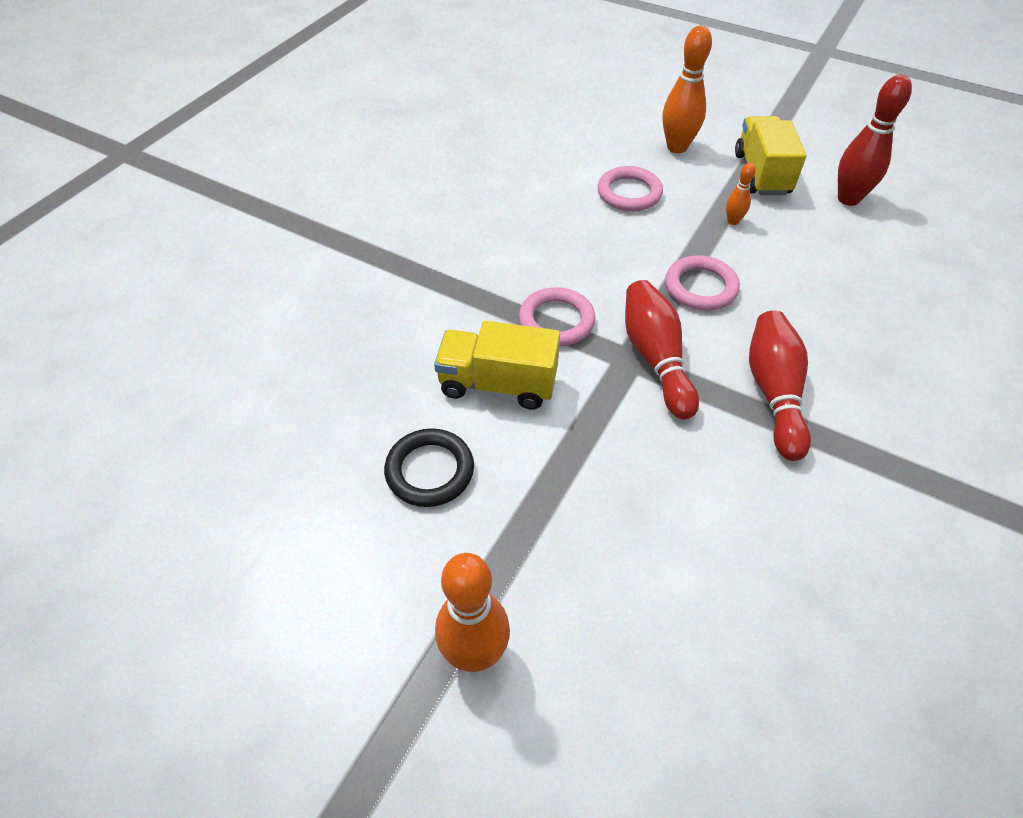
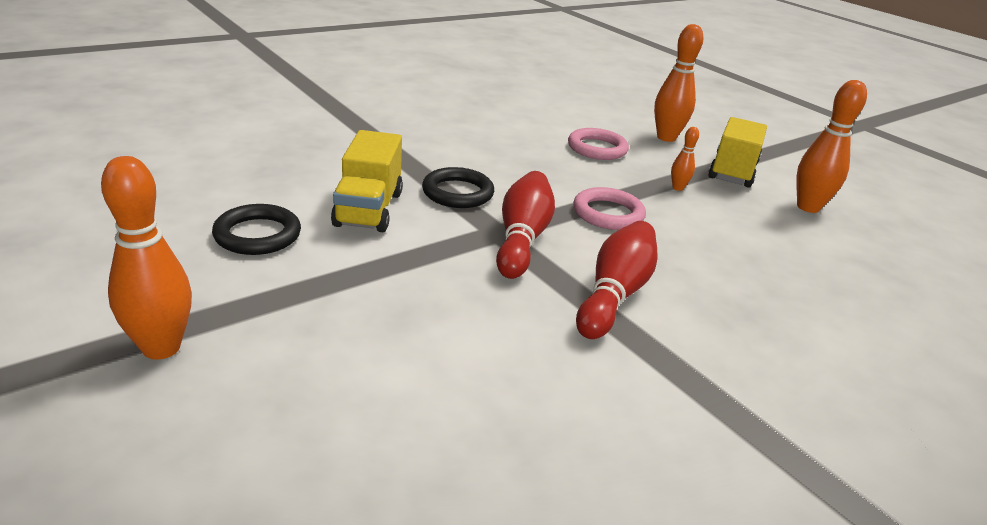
camera: 20 degrees right, 20 degrees down
yellow truck [434,321,560,409] -> yellow truck turned 120 degrees counterclockwise [331,130,403,232]
pink ring [519,287,595,346] -> black ring [422,167,494,208]
red bowling pin [838,74,912,206] -> orange bowling pin [796,80,867,213]

